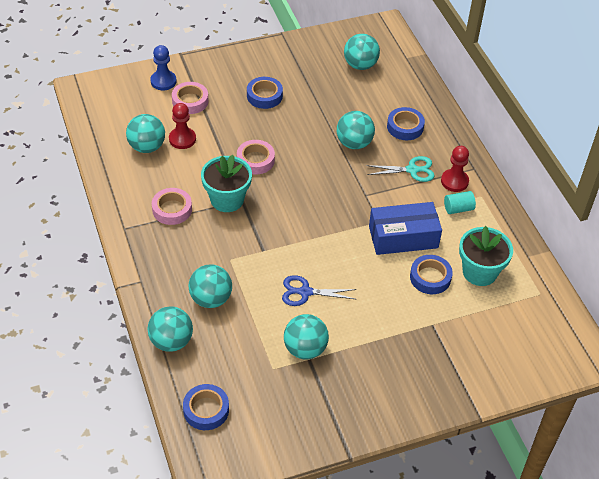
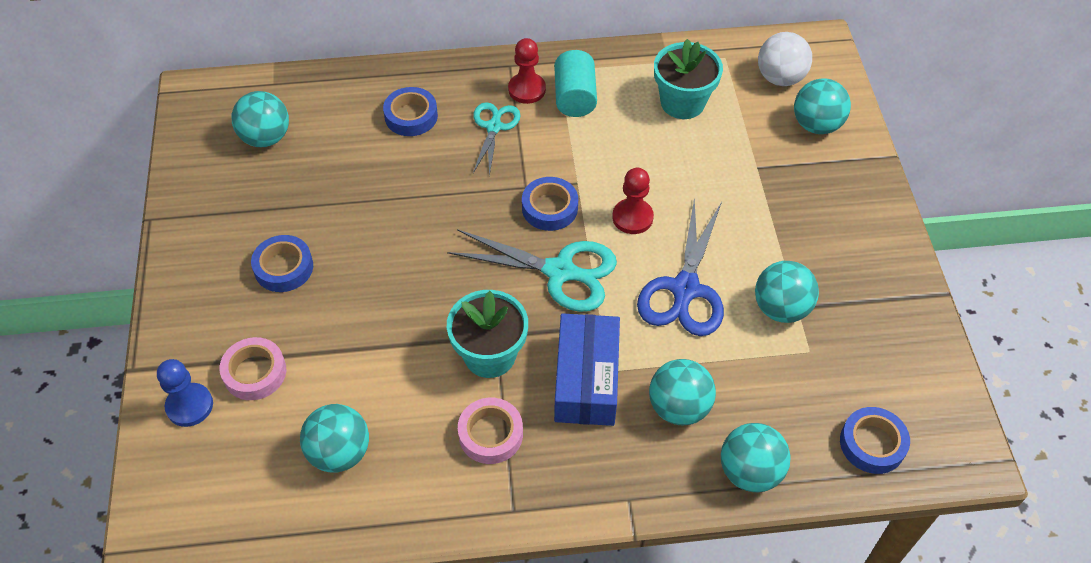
camera: 75 degrees left, 5 degrees up
red pawn [169,103,196,149] -> red pawn moved to [612,168,654,234]
pink tape [237,140,275,175] -> none
blue scissors [282,275,357,306] -> blue scissors [637,197,724,336], size x1.62
turquoise ball [337,111,375,149] -> turquoise ball moved to [794,78,851,134]
blue box [369,202,442,255] -> blue box moved to [554,313,620,426]
blue tape [410,255,453,294] -> blue tape moved to [522,177,578,231]
turquoise cylinder [444,191,476,214] -> turquoise cylinder [554,50,597,117], size x1.55
none -> turquoise scissors [447,229,617,312]
none -> white ball [758,32,812,86]

